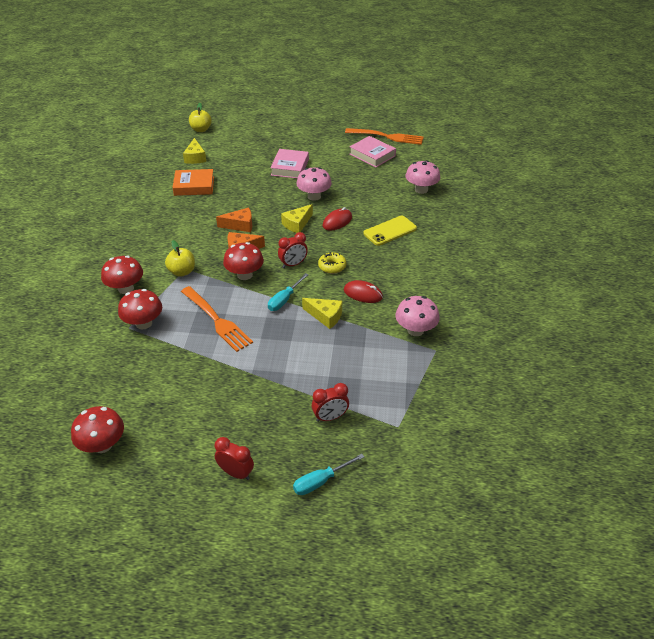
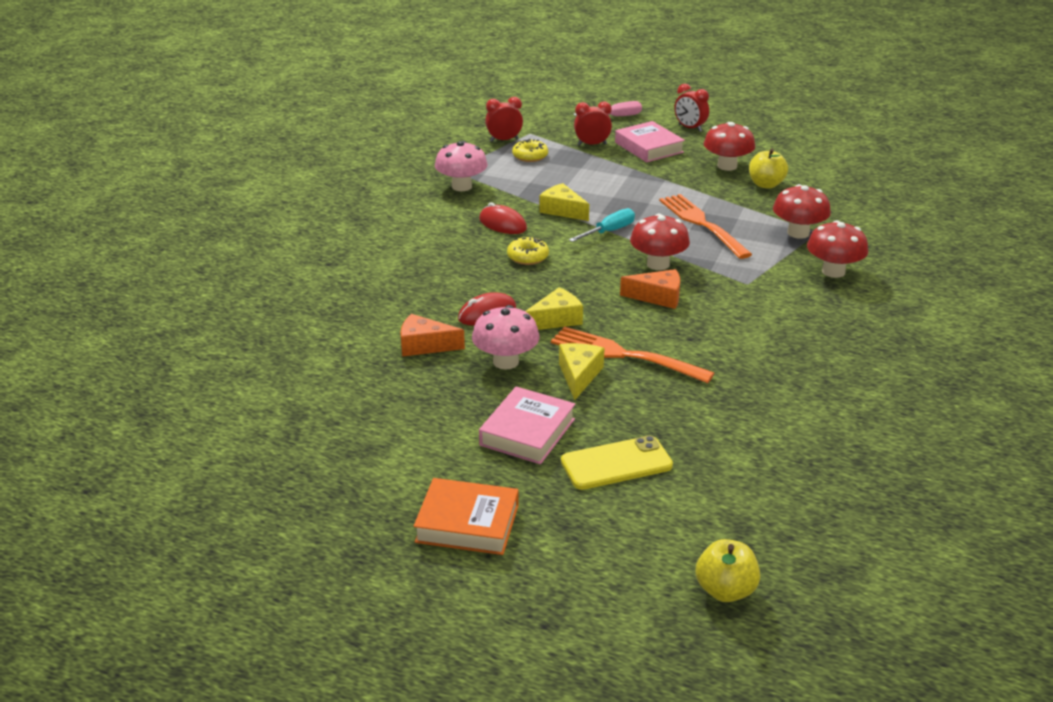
camera: 165 degrees left, 10 degrees down
red mushroom [71,406,124,453] -> red mushroom moved to [704,122,755,171]
yellow apple [165,240,195,277] -> yellow apple moved to [749,149,788,189]
orange book [172,169,214,196] -> orange book moved to [414,478,519,555]
yellow cheese [183,138,206,164] -> yellow cheese moved to [559,343,605,400]
orange cheese [216,207,252,232] -> orange cheese moved to [400,314,465,357]
red clock [278,232,308,268] -> red clock moved to [485,97,523,142]
turquoise screwdriver [293,454,364,495] -> pink screwdriver [574,101,642,116]
orange fork [345,128,424,145] -> orange fork moved to [551,326,714,383]
pink book [350,136,396,167] -> pink book moved to [615,121,685,162]
yellow phone [363,216,417,246] -> yellow phone moved to [561,435,673,490]
pink mushroom [406,160,440,194] -> none
none -> yellow donut [512,139,548,162]

